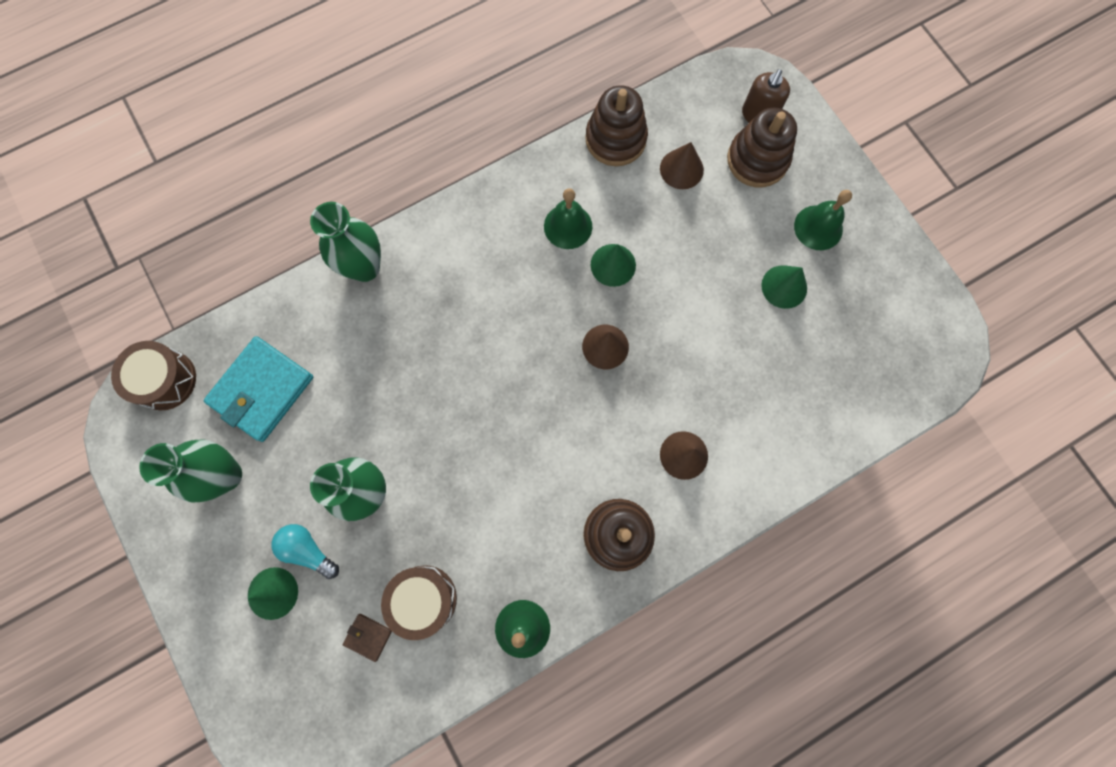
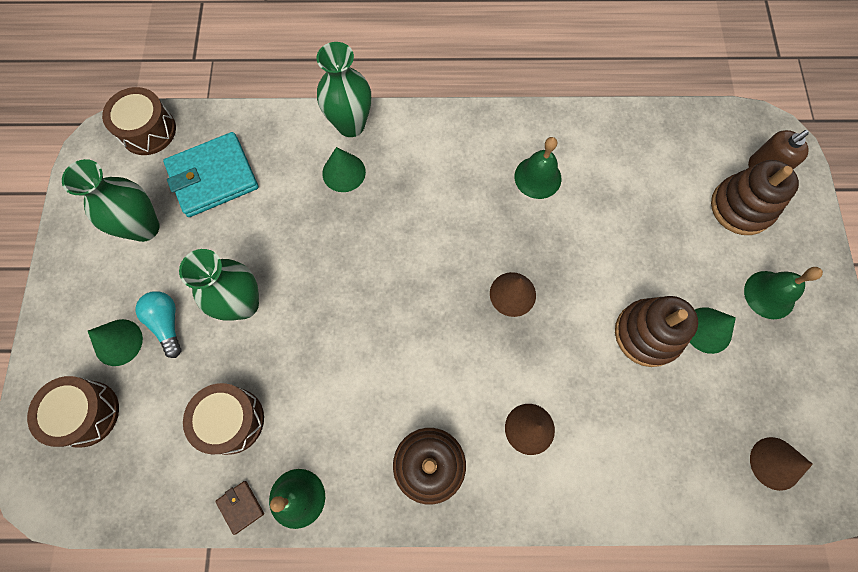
camera: 30 degrees right, 5 degrees down
brown wallet [343,614,392,662] -> brown wallet moved to [215,481,264,535]
brown stacking toy [585,85,648,166] -> brown stacking toy moved to [615,296,698,367]
green cone [591,244,636,287] -> green cone moved to [322,147,366,192]
brown cone [660,142,704,189] -> brown cone moved to [750,437,813,491]
none -> brown drum [27,376,119,447]

